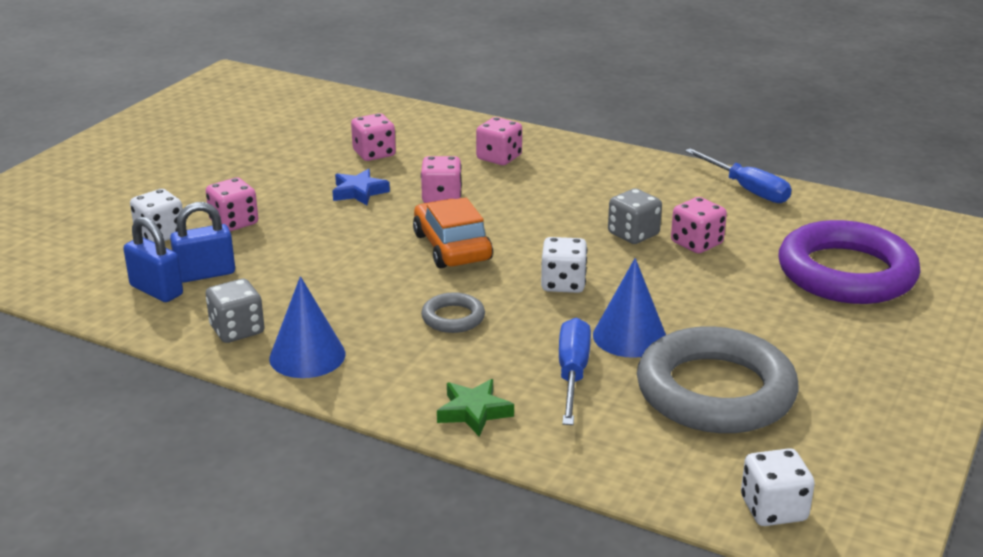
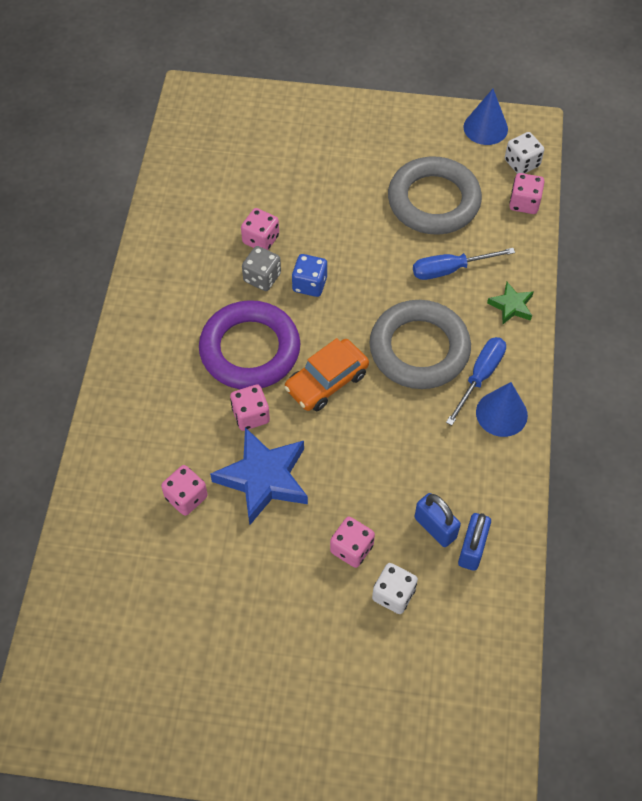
camera: 110 degrees left, 30 degrees up
grey dice [206,279,265,343] -> none
blue star [333,169,390,205] -> blue star [210,427,308,525], size x1.95
grey ring [421,292,485,333] -> grey ring [369,300,471,389], size x2.29
pink dice [476,117,522,165] -> pink dice moved to [509,173,544,214]
white dice [541,237,587,293] -> none
blue cone [593,258,666,358] -> blue cone moved to [464,89,508,145]
blue screwdriver [685,148,791,203] -> blue screwdriver moved to [446,337,506,426]
purple ring [778,220,921,304] -> purple ring moved to [199,300,300,389]
none -> blue dice [292,254,327,297]

